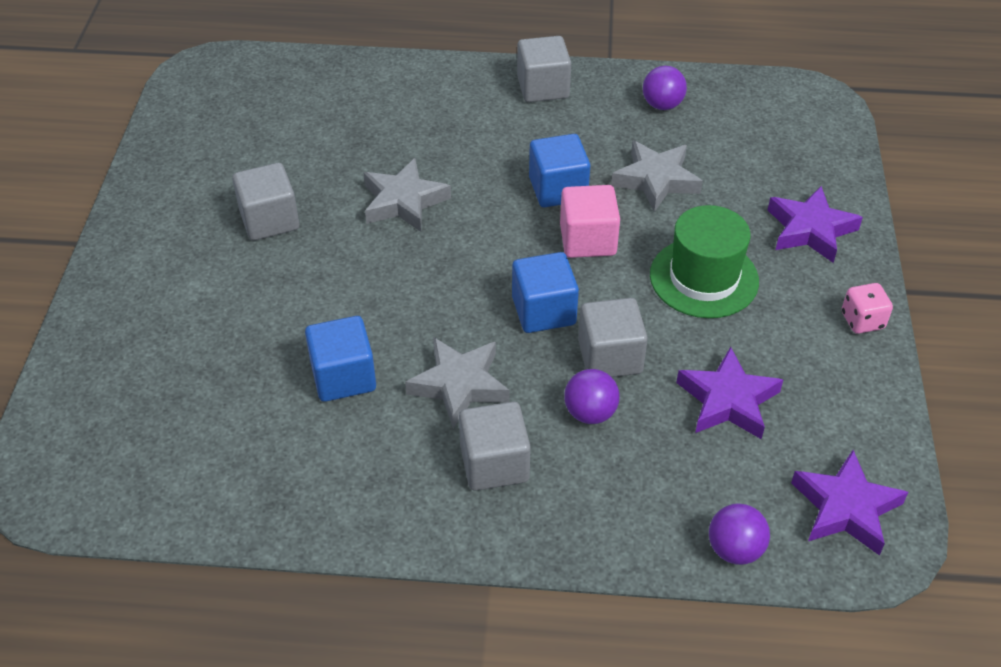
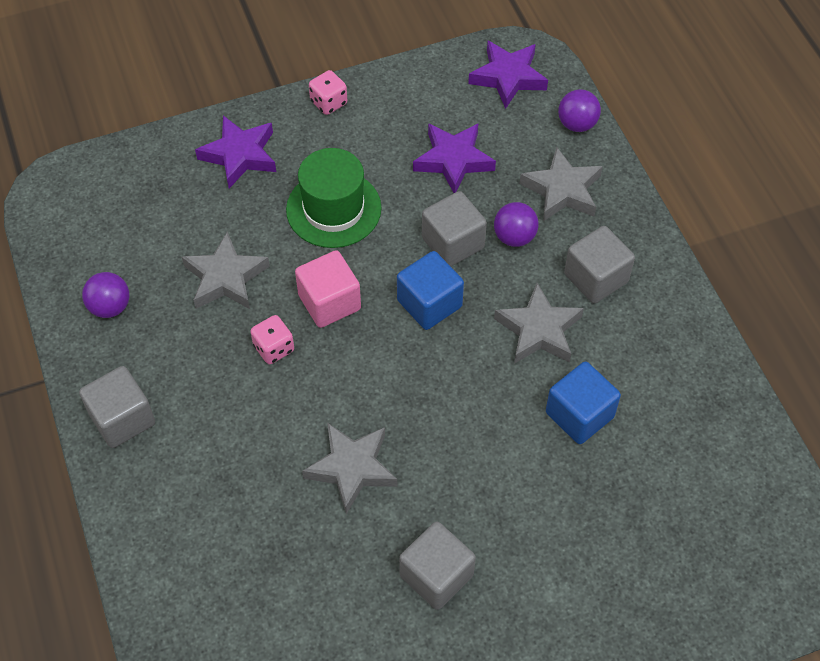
camera: 115 degrees left, 10 degrees up
blue cube [529,134,590,207] -> pink dice [250,315,294,364]
none -> grey star [519,147,603,221]

